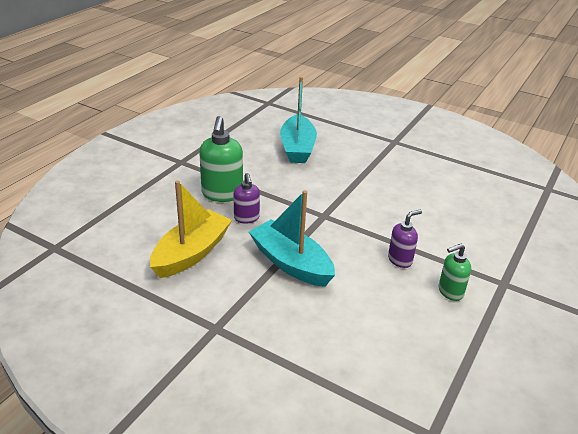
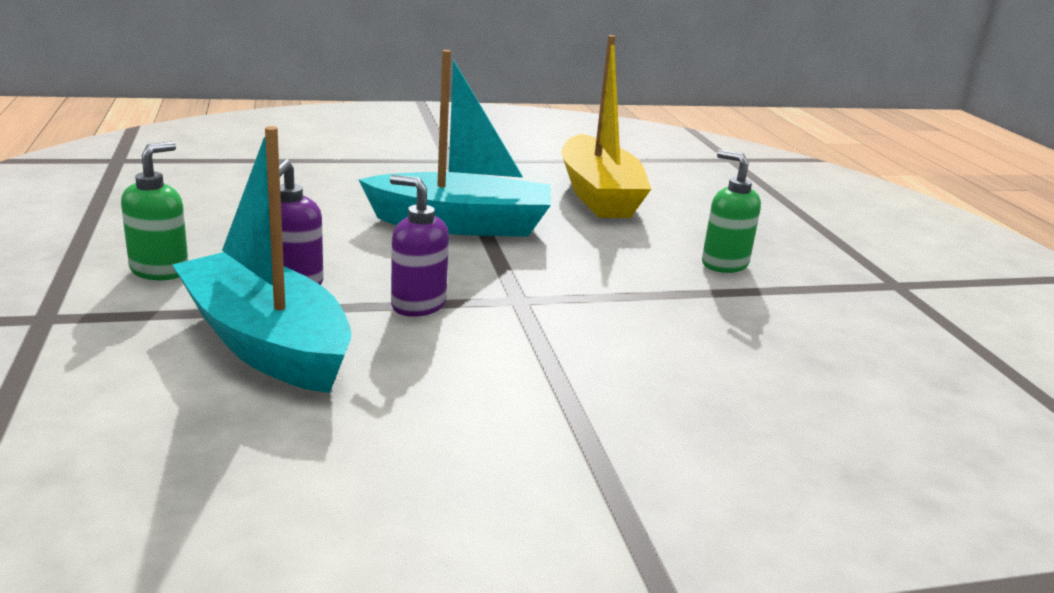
camera: 135 degrees right, 10 degrees down
green soap dispenser [199,116,243,202] -> green soap dispenser [702,150,761,273], size x0.59
purple soap dispenser [234,173,260,224] -> purple soap dispenser moved to [390,175,449,317]
turquoise boat [280,77,317,163] -> turquoise boat moved to [173,126,352,393]

